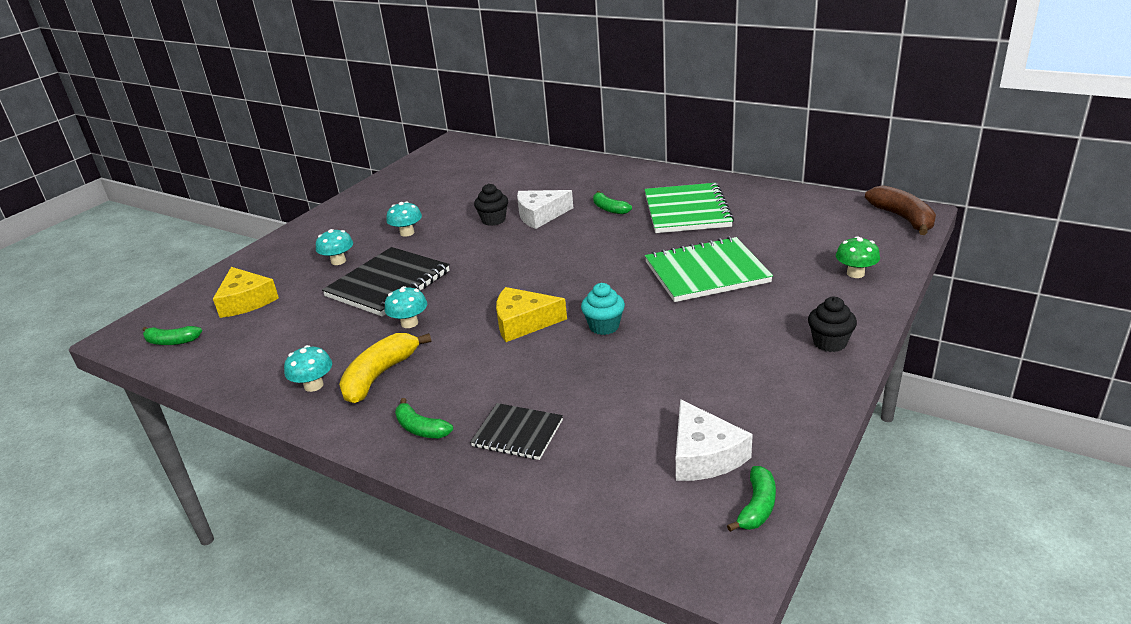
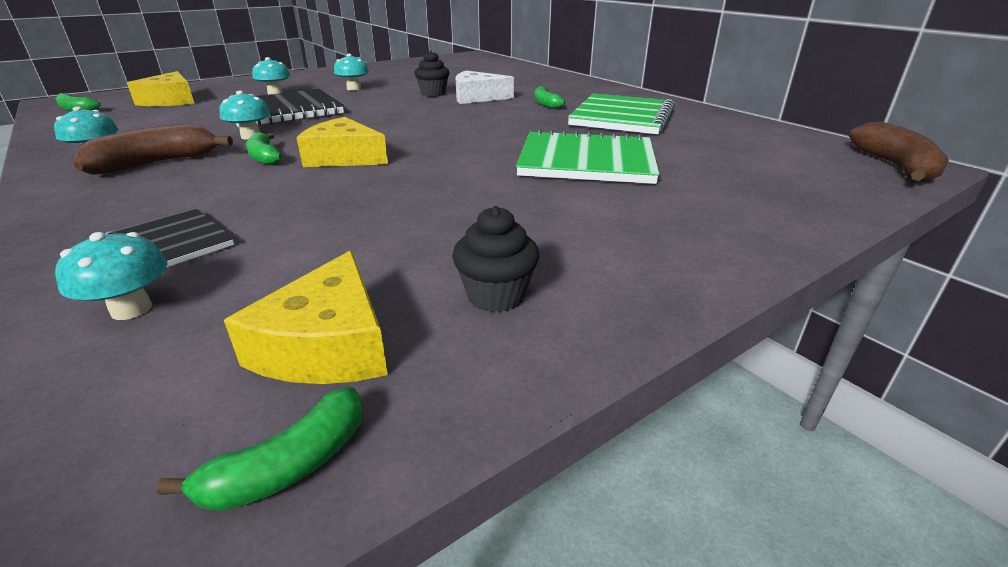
camera: 20 degrees right, 0 degrees up
yellow banana [339,333,431,403] -> brown banana [74,124,233,175]
green banana [395,398,453,438] -> green banana moved to [246,132,282,165]
turquoise cupcake [581,283,625,335] -> none
white cheese [676,399,753,481] -> yellow cheese [224,250,388,384]
black cupcake [808,297,857,352] -> black cupcake moved to [452,206,539,312]
green mushroom [836,236,880,278] -> none
none -> turquoise mushroom [55,232,168,320]

